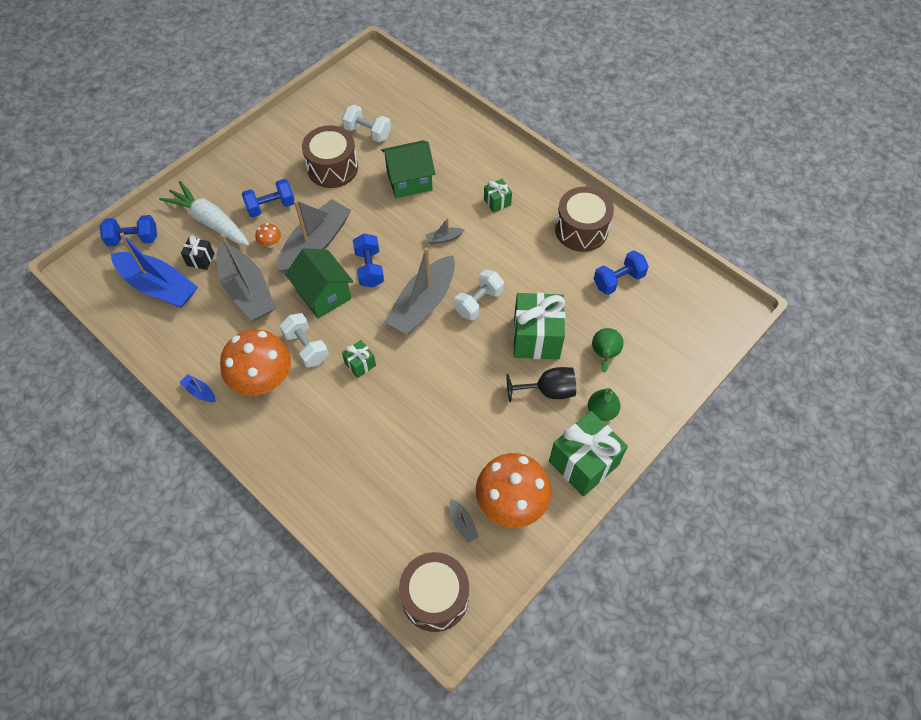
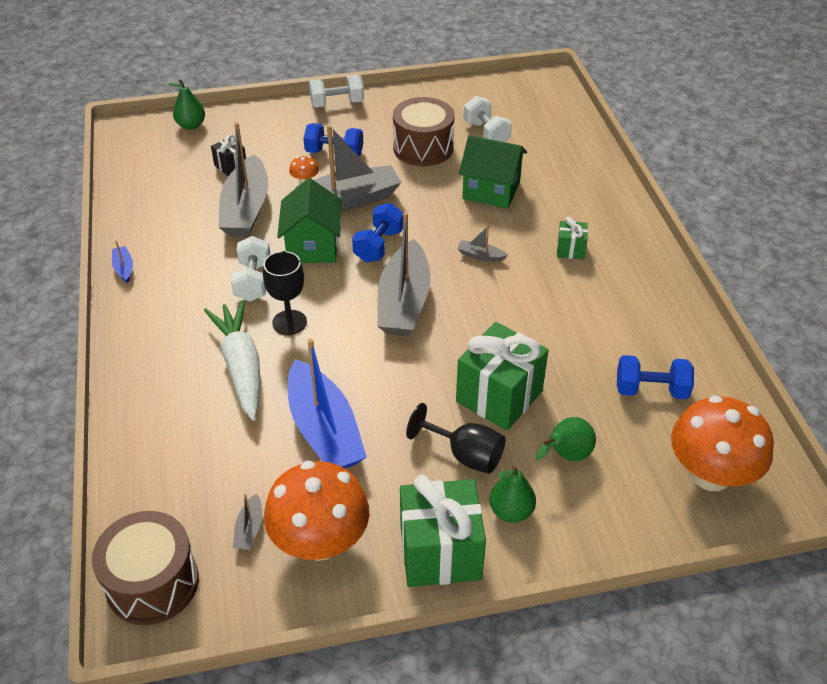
camera: 35 degrees right, 15 degrees down
blue dumbbell [100,215,157,247] -> green pear [168,79,205,130]
blue boat [111,232,198,308] -> blue boat moved to [288,339,367,468]
white carrot [159,181,249,246] -> white carrot moved to [204,300,261,421]
orange mushroom [220,329,291,396] -> orange mushroom moved to [671,395,774,491]
green gift [342,340,376,378] -> black goblet [263,251,307,335]
grey boat [385,247,455,335] -> grey boat turned 60 degrees counterclockwise [377,212,430,336]
white dumbbell [454,269,504,320] -> white dumbbell moved to [309,75,364,107]
brown drum [555,187,614,252] -> none

